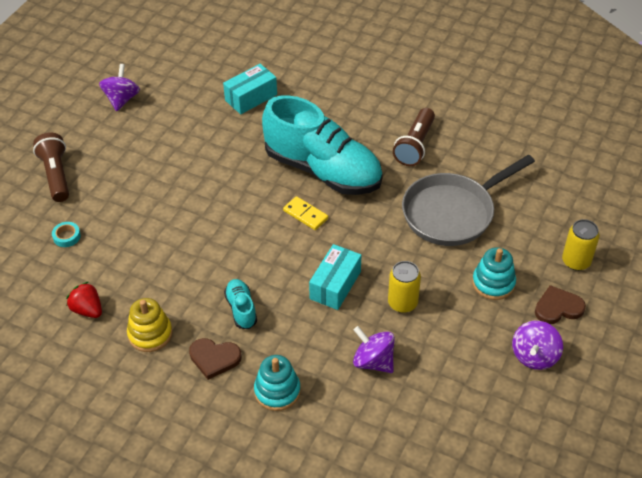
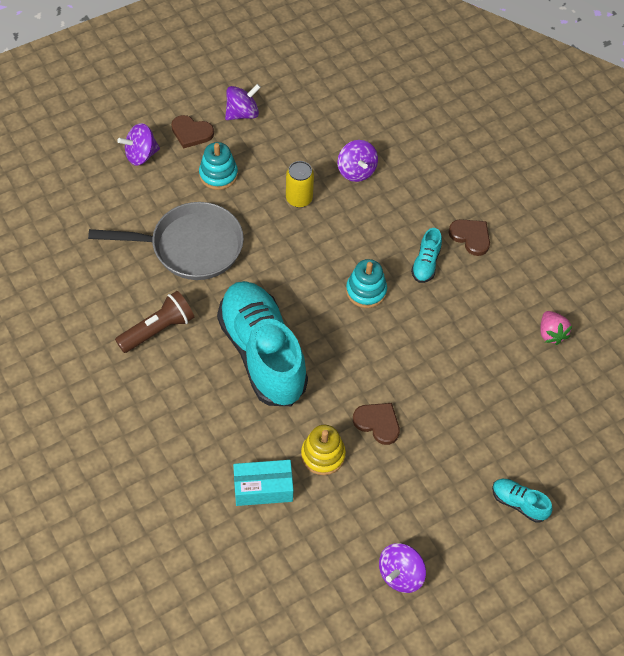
camera: 150 degrees left, 10 degrees up
brown flashlight [33,132,69,202] -> turquoise shoe [492,479,553,523]
turquoise tape [52,222,81,247] -> none
red strawberry [66,282,102,318] -> pink strawberry [540,311,572,345]
yellow stacking toy [127,298,173,352] -> yellow stacking toy moved to [301,425,346,475]
turquoise stacking toy [254,355,301,411] -> turquoise stacking toy moved to [346,259,387,308]
yellow domino [283,196,328,230] -> none
turquoise box [309,244,361,310] -> none
yellow can [562,219,600,271] -> purple spinning top [117,123,160,166]
none -> brown heart [353,403,400,445]

